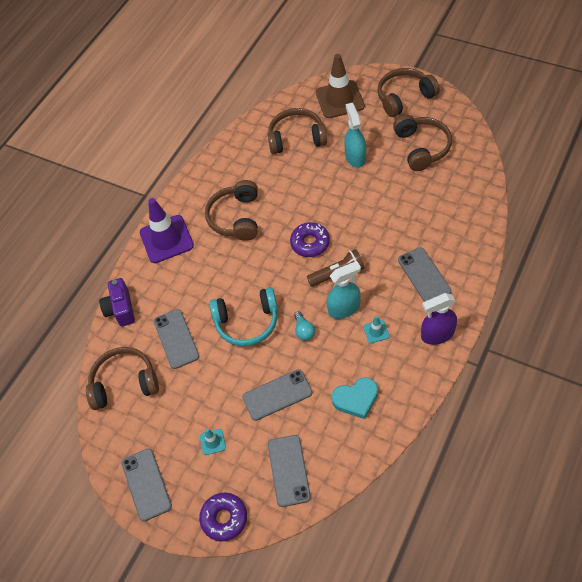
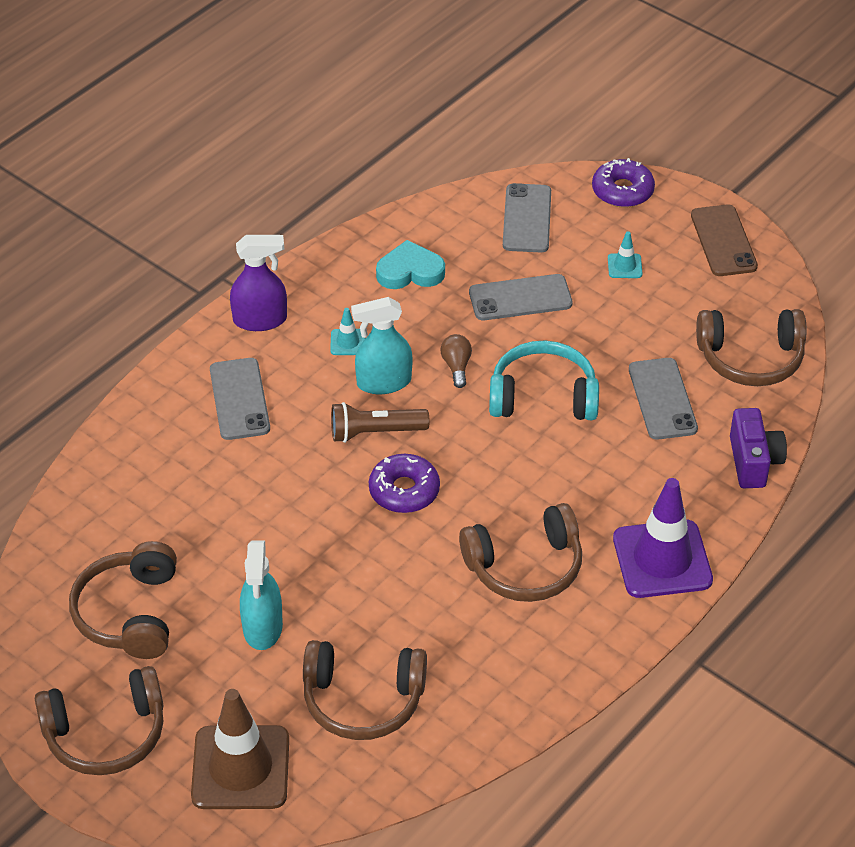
camera: 175 degrees left, 10 degrees down
grey phone [122,449,172,522] -> brown phone [691,204,758,276]
brown headphones [205,180,258,241] -> brown headphones turned 60 degrees clockwise [459,503,582,602]
turquoise light bulb [294,311,315,341] -> brown light bulb [441,334,472,388]

